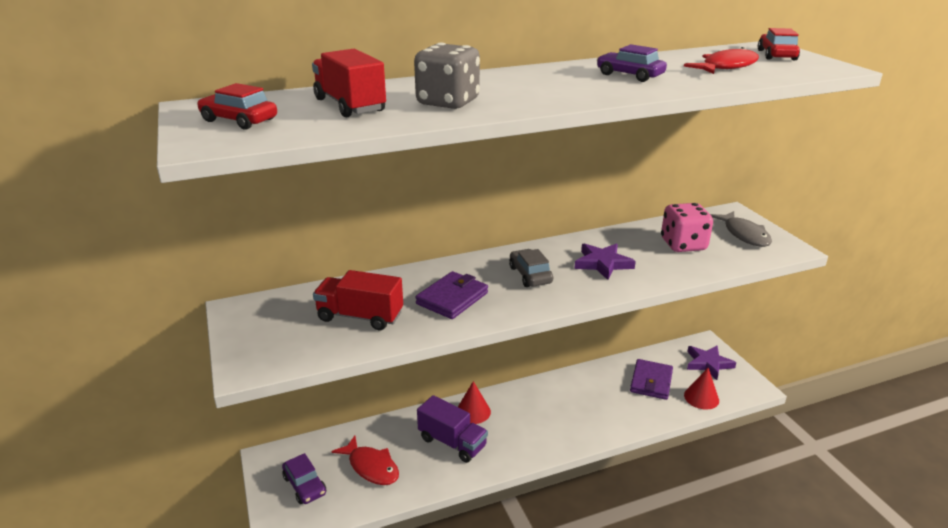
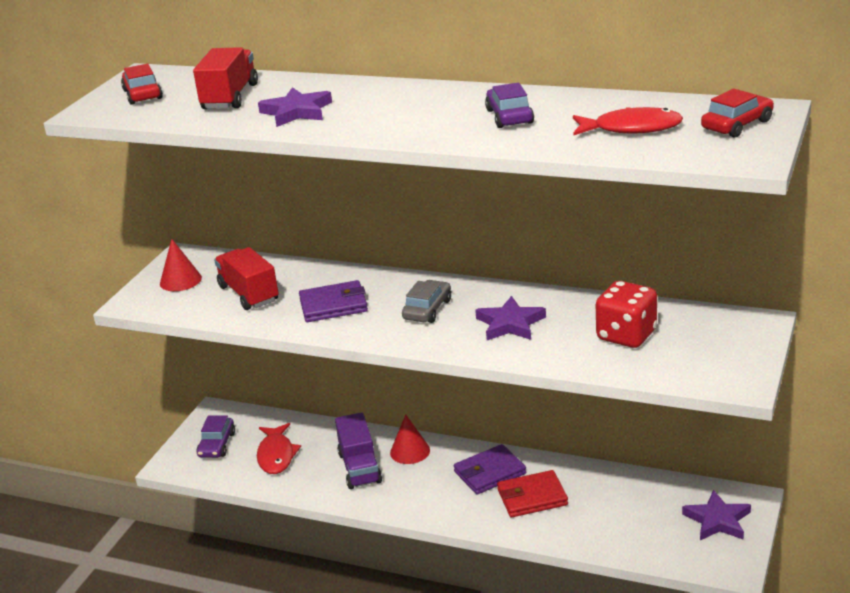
camera: 45 degrees right, 0 degrees up
grey dice [414,43,480,109] -> purple star [258,87,332,127]
purple wallet [630,359,673,400] -> purple wallet moved to [454,444,526,495]
pink dice [661,203,713,252] -> red dice [596,281,657,348]
red cone [684,368,719,410] -> red cone moved to [160,239,202,291]
grey fish [710,211,772,247] -> none
none -> red wallet [497,470,568,517]

